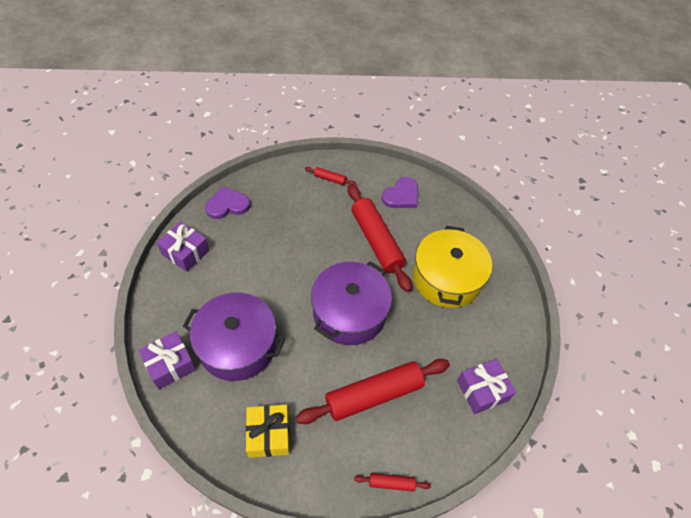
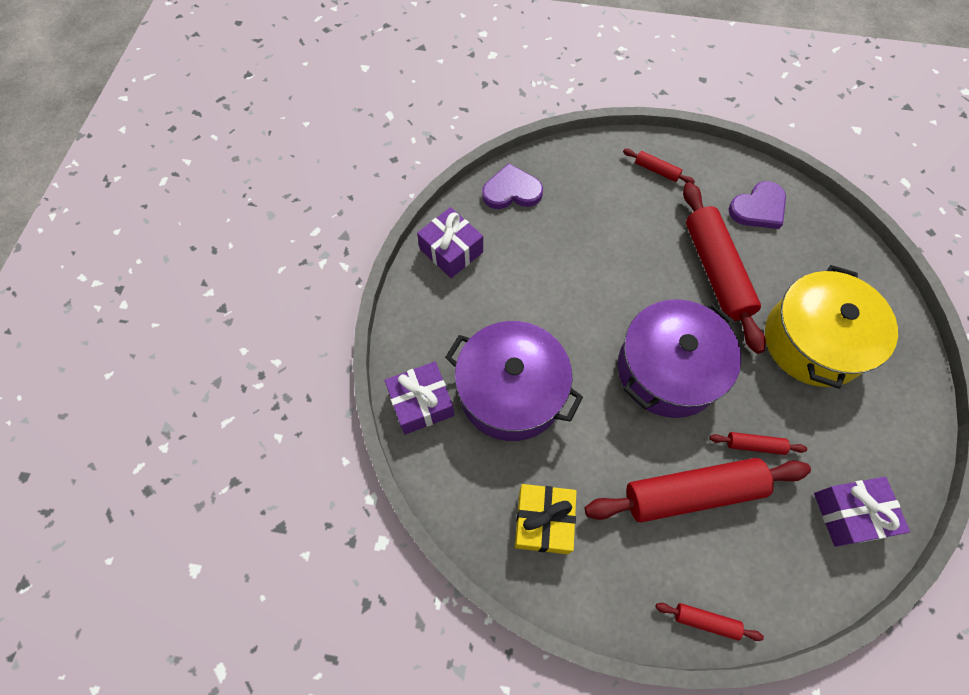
camera: 15 degrees right, 10 degrees up
none -> red rolling pin [709,432,807,455]

